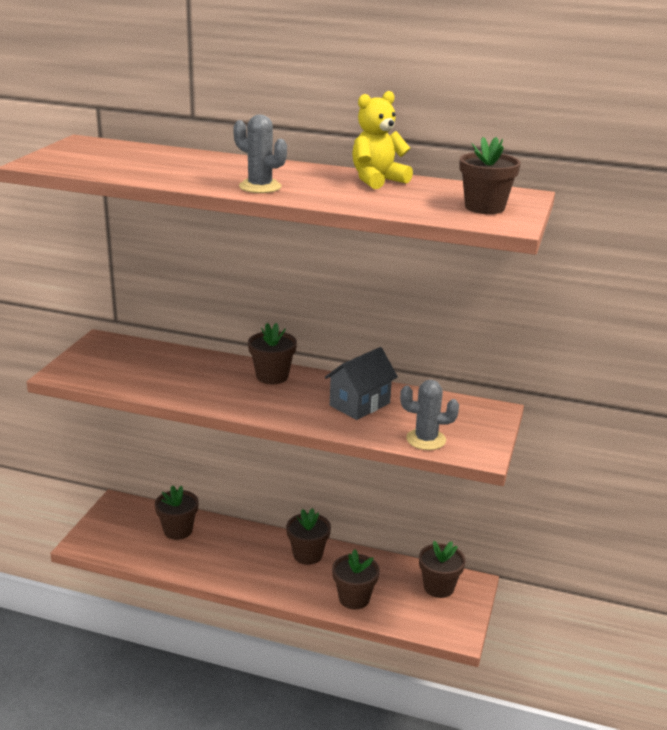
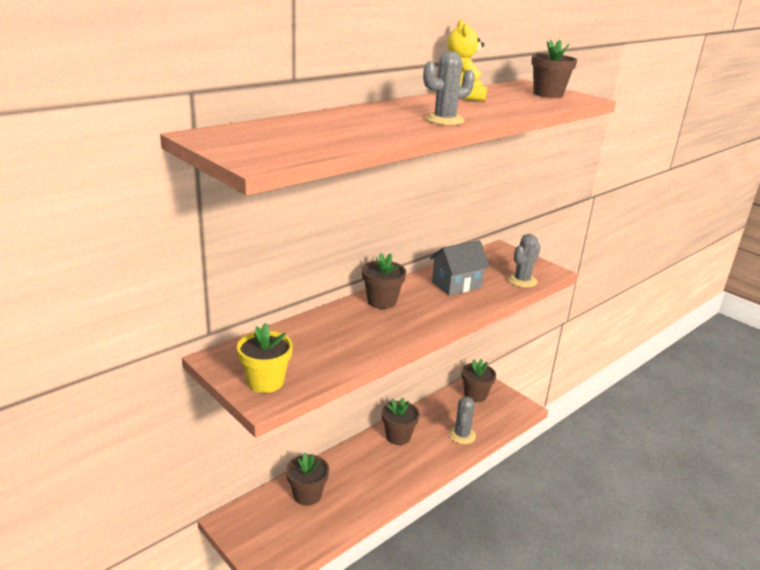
camera: 60 degrees left, 0 degrees up
grey house [325,347,398,420] -> grey house turned 75 degrees clockwise [430,240,490,296]
brown flower pot [332,549,380,609] -> grey cactus [448,397,476,444]
none -> yellow flower pot [237,323,293,393]

